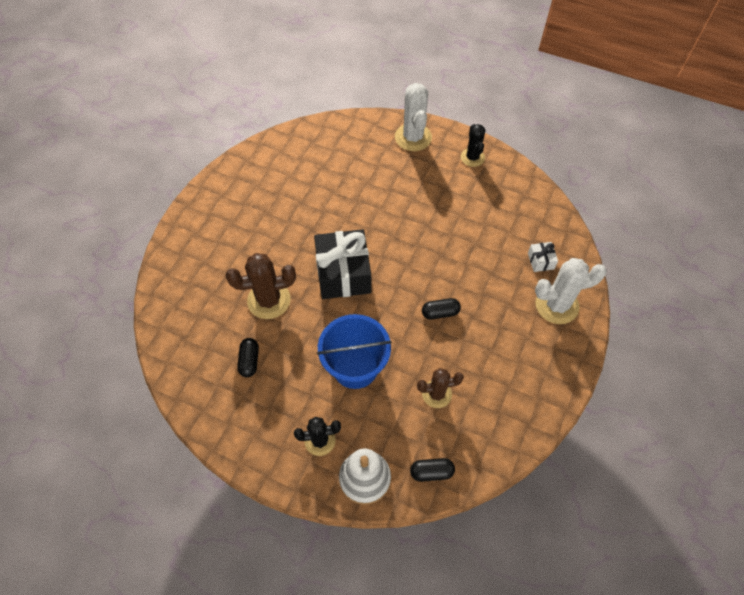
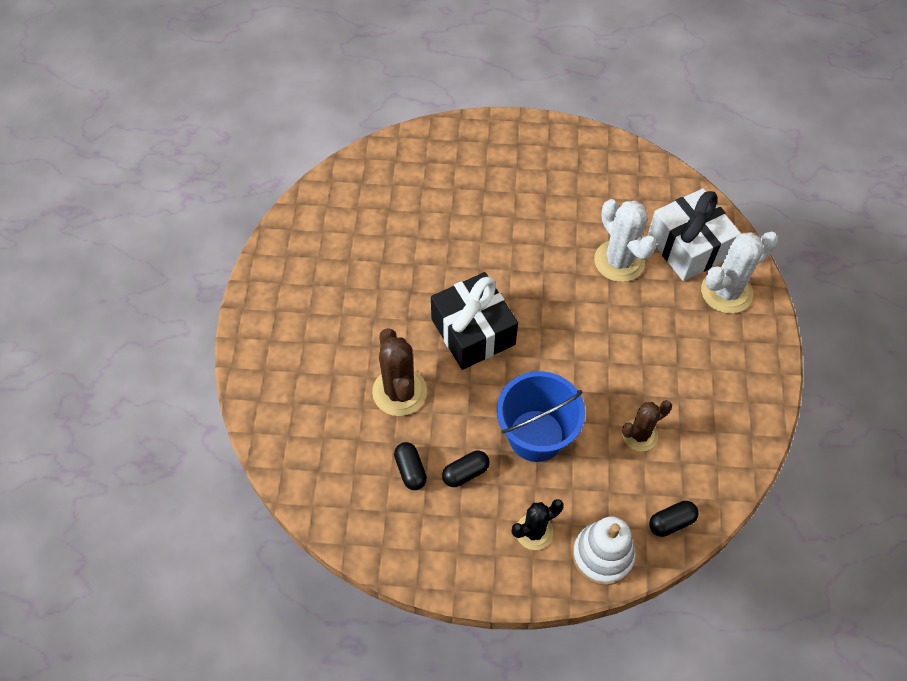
camera: 20 degrees left, 0 degrees up
brown cactus [226,253,296,319] -> brown cactus turned 75 degrees counterclockwise [372,328,427,416]
white cactus [395,83,432,151] -> white cactus moved to [594,199,657,282]
black capsule [422,298,461,320] -> black capsule moved to [442,451,490,487]
black cactus [461,124,485,167] -> none
white gift [528,242,558,272] -> white gift [648,188,741,281], size x2.27

